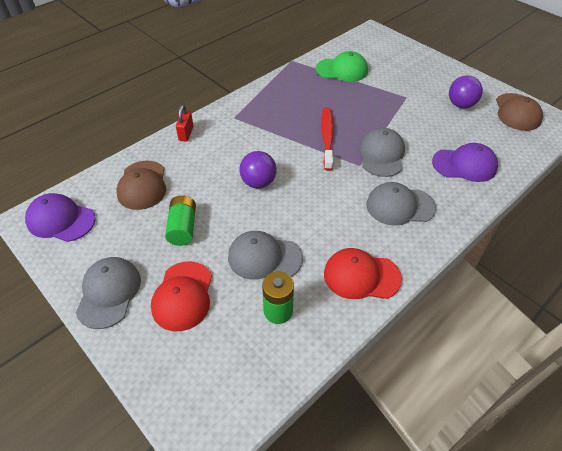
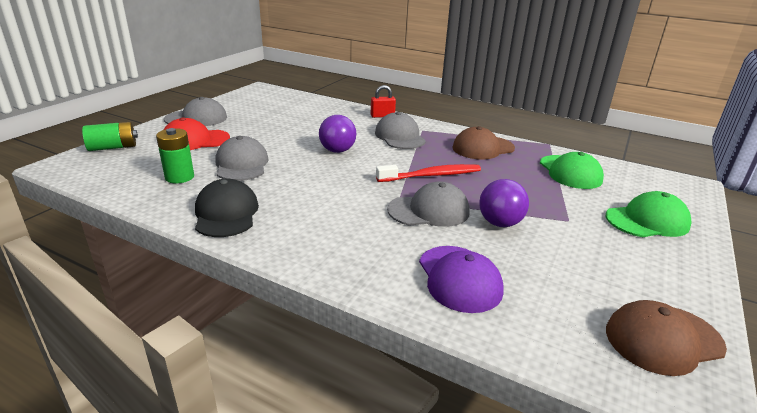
camera: 70 degrees right, 20 degrees down
purple cap [25,193,96,242] -> none
brown cap [117,161,166,210] -> brown cap moved to [452,126,515,160]
green battery [165,195,196,246] -> green battery moved to [82,122,138,151]
red cap [324,248,402,299] -> black cap [195,179,259,237]
grey cap [366,182,436,226] -> grey cap moved to [375,112,426,149]
purple ball [449,75,483,108] -> purple ball moved to [479,179,529,227]
none -> green cap [606,191,692,237]

